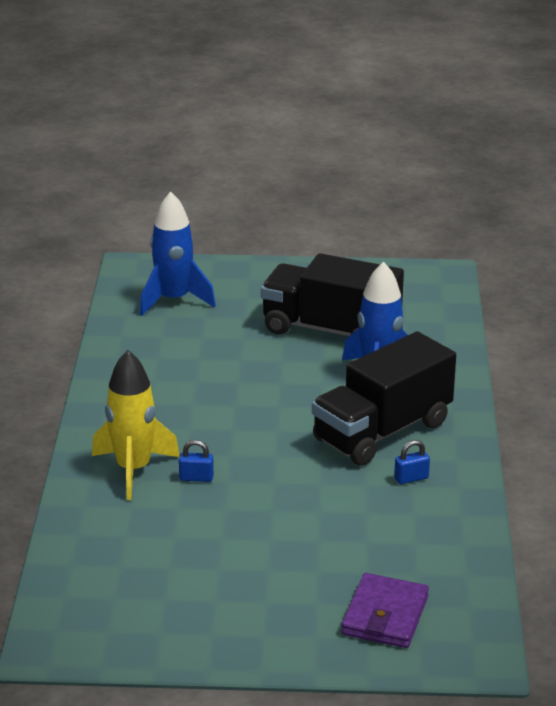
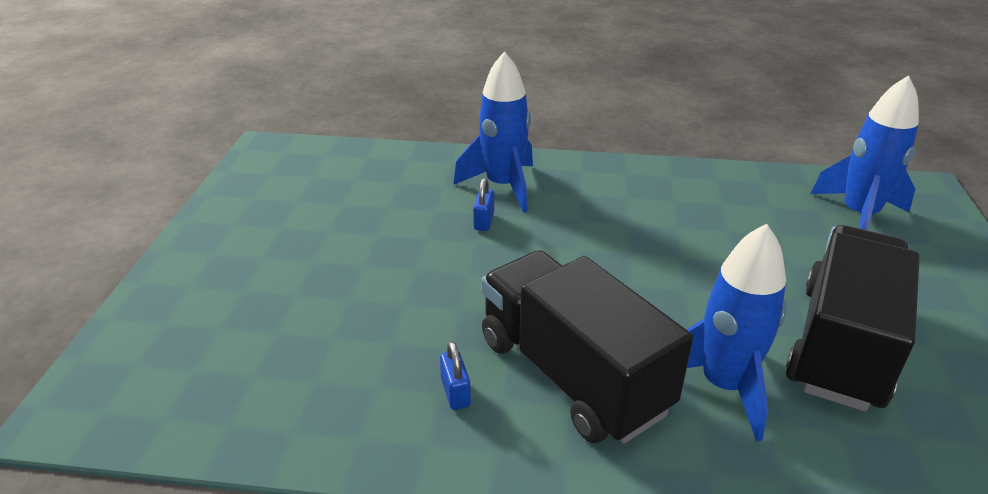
camera: 95 degrees right, 5 degrees up
yellow rocket [92,350,180,500] -> blue rocket [453,51,533,213]
purple wallet [341,573,429,648] -> none

